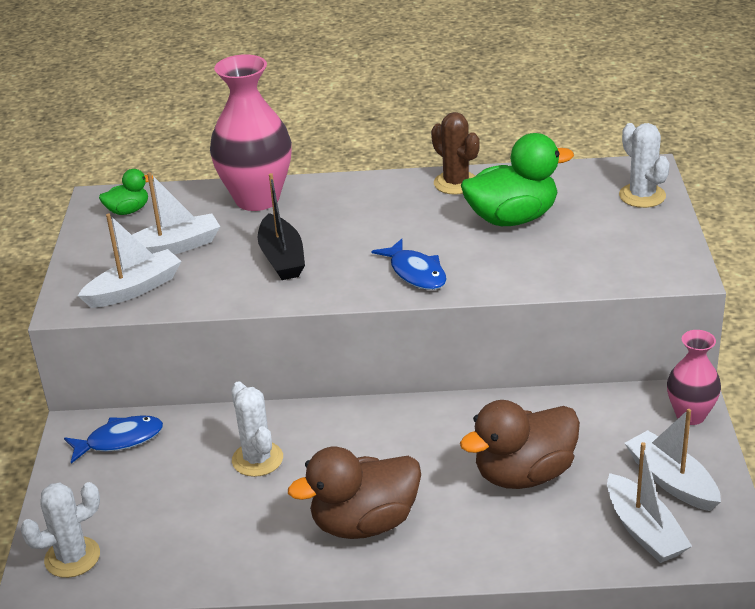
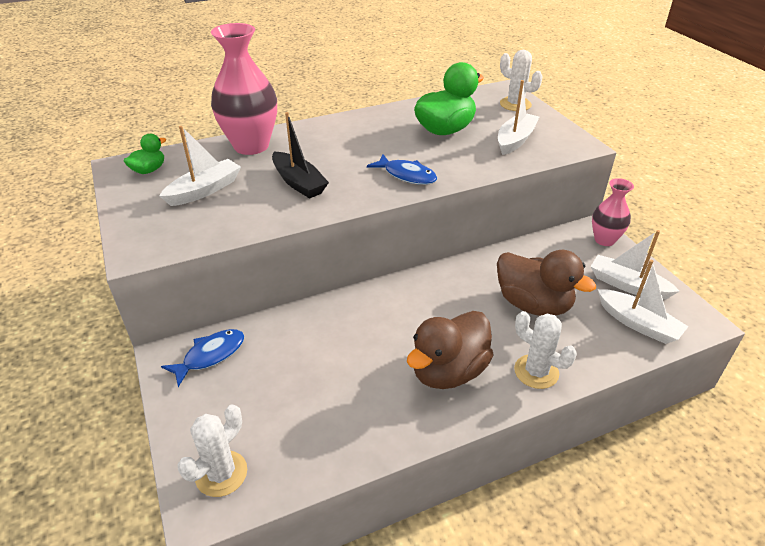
camera: 25 degrees left, 5 degrees up
white boat [78,214,182,308] -> white boat moved to [498,80,539,155]
white cactus [231,381,283,477] -> white cactus moved to [514,311,577,389]
brown cactus [431,112,480,195] -> none
brown duck [460,400,580,489] -> brown duck turned 90 degrees counterclockwise [497,250,596,316]

